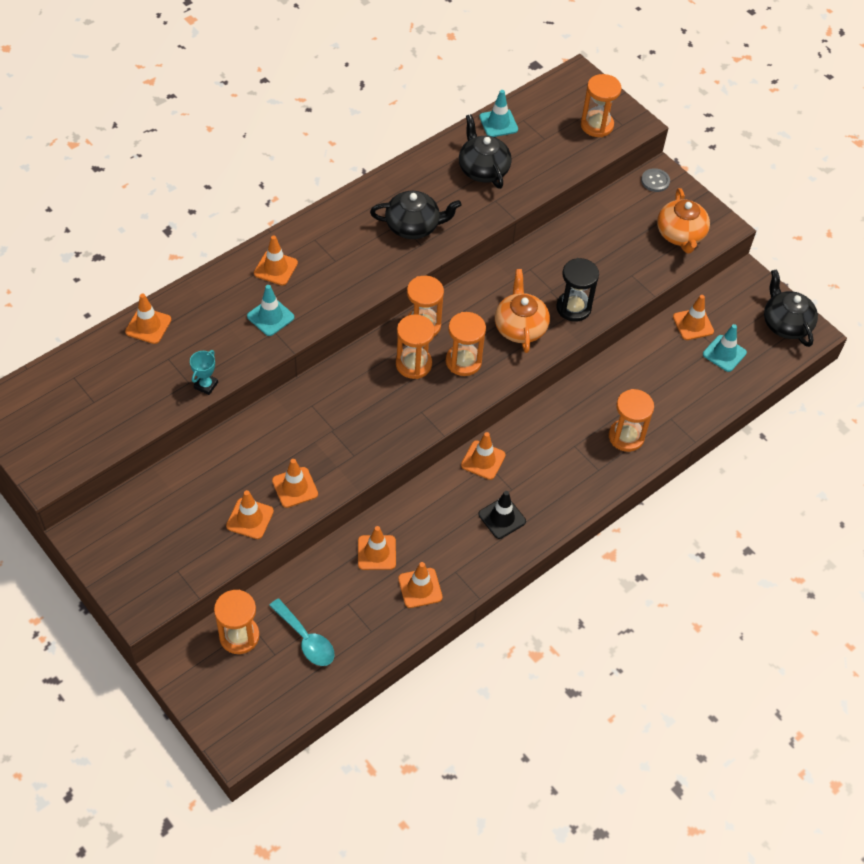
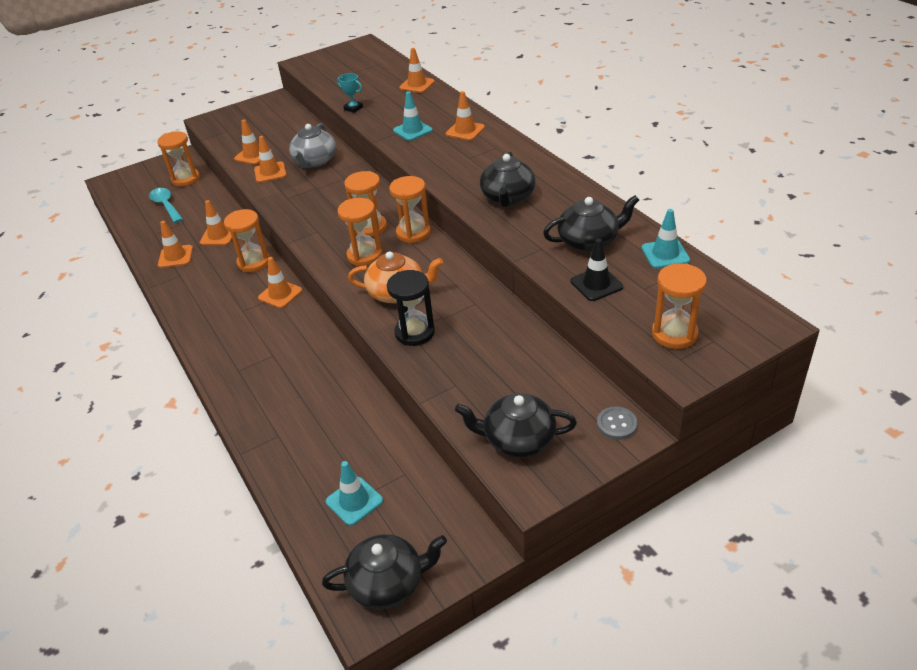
camera: 105 degrees right, 15 degrees down
turquoise spoon [269,598,335,666] -> turquoise spoon turned 90 degrees clockwise [149,188,183,223]
black traffic cone [479,491,526,539] -> black traffic cone moved to [570,238,623,301]
orange hourglass [609,389,654,452] -> orange hourglass moved to [224,209,270,272]
orange teapot [657,188,710,253] -> black teapot [455,393,577,458]
orange traffic cone [673,295,714,340] -> none
none -> grey teapot [289,123,336,168]

